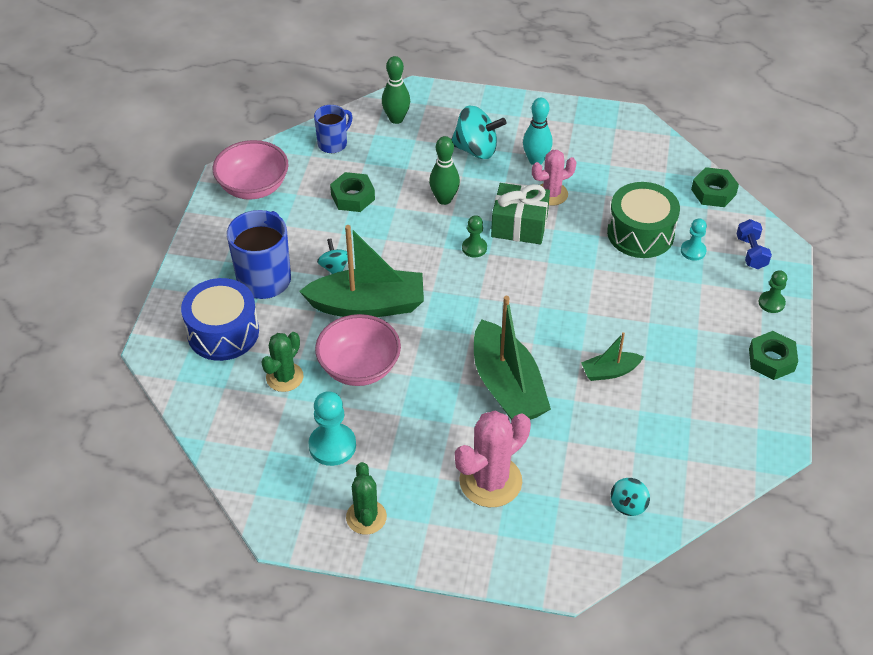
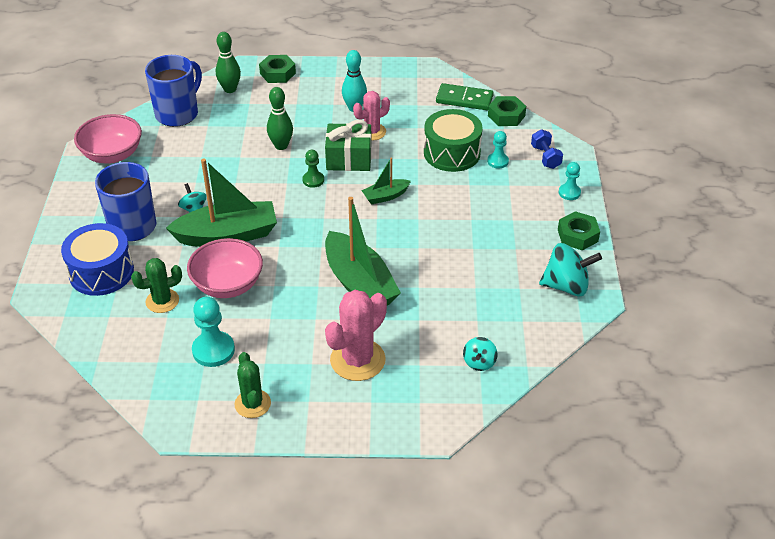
camera: 10 degrees left, 5 degrees down
green cactus [261,332,304,392] -> green cactus turned 45 degrees clockwise [131,258,182,313]
blue mug [314,105,352,153] -> blue mug [145,55,202,127], size x1.68
green nut [330,172,375,212] -> green nut moved to [259,55,296,83]
turquoise spinning top [451,106,506,159] -> turquoise spinning top moved to [539,243,602,296]
green boat [581,332,644,381] -> green boat moved to [361,158,411,205]
green pawn [759,270,787,313] -> turquoise pawn [559,162,581,200]
none -> green domino [436,83,494,110]

